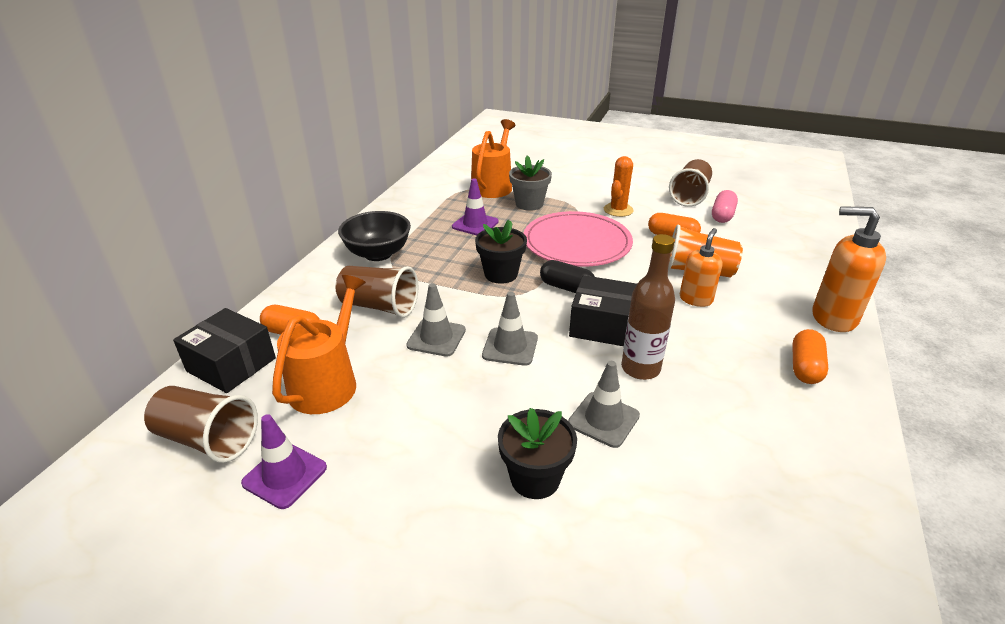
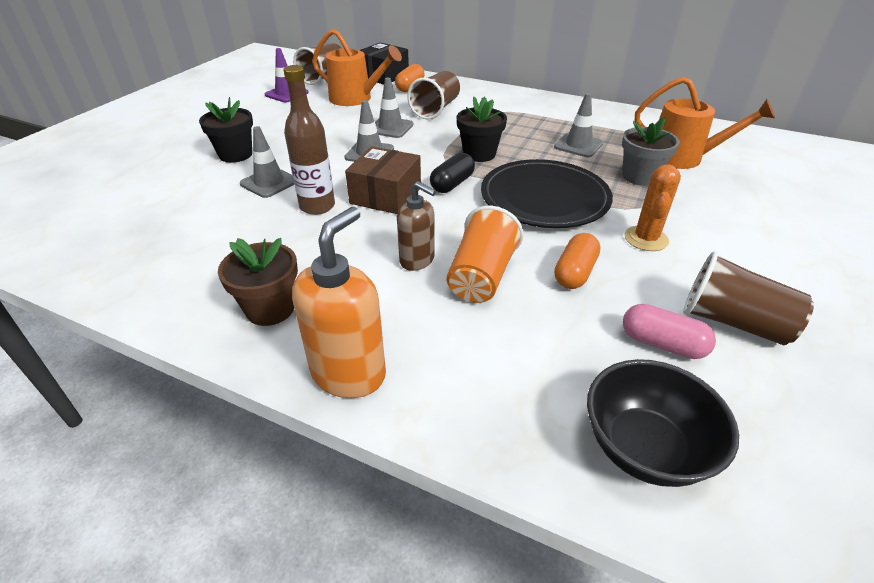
camera: 95 degrees right, 5 degrees up
black bowl [338,211,411,261] -> black bowl moved to [587,359,739,487]
purple traffic cone [452,178,499,236] -> grey traffic cone [554,93,603,157]
pink plate [524,211,633,267] -> black plate [481,159,613,228]
black box [569,275,637,346] -> brown box [345,146,421,214]
orange cactus [604,156,634,217] -> orange cactus turned 75 degrees clockwise [624,164,681,251]
orange soap dispenser [680,228,722,307] -> brown soap dispenser [397,181,436,271]
orange capsule [792,329,828,384] -> brown flower pot [218,238,298,326]

